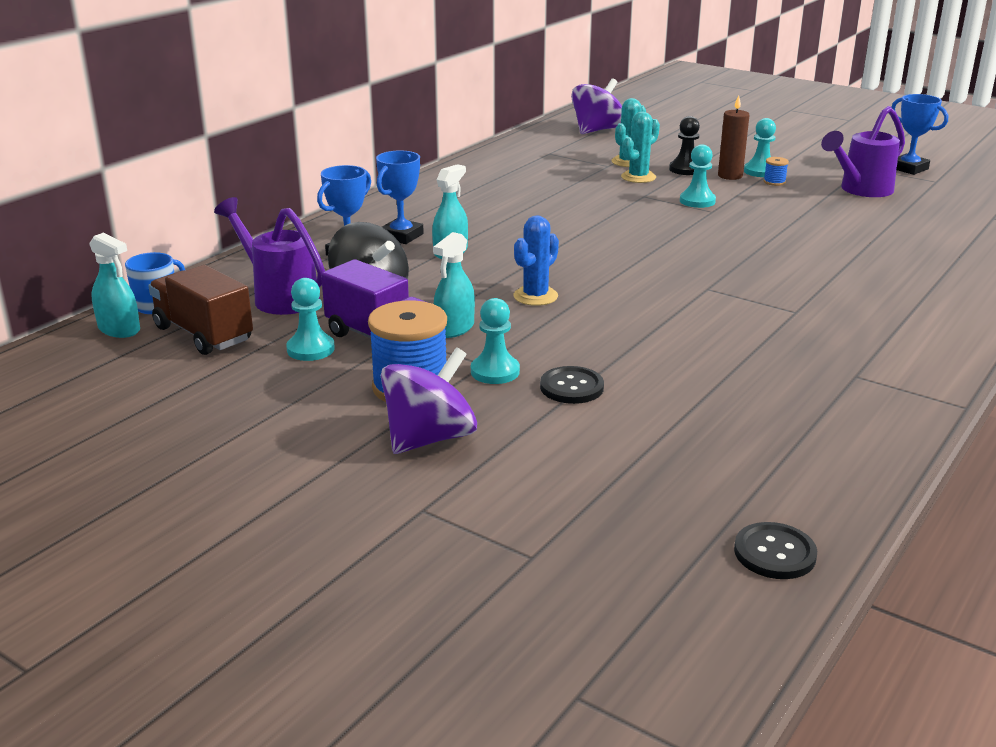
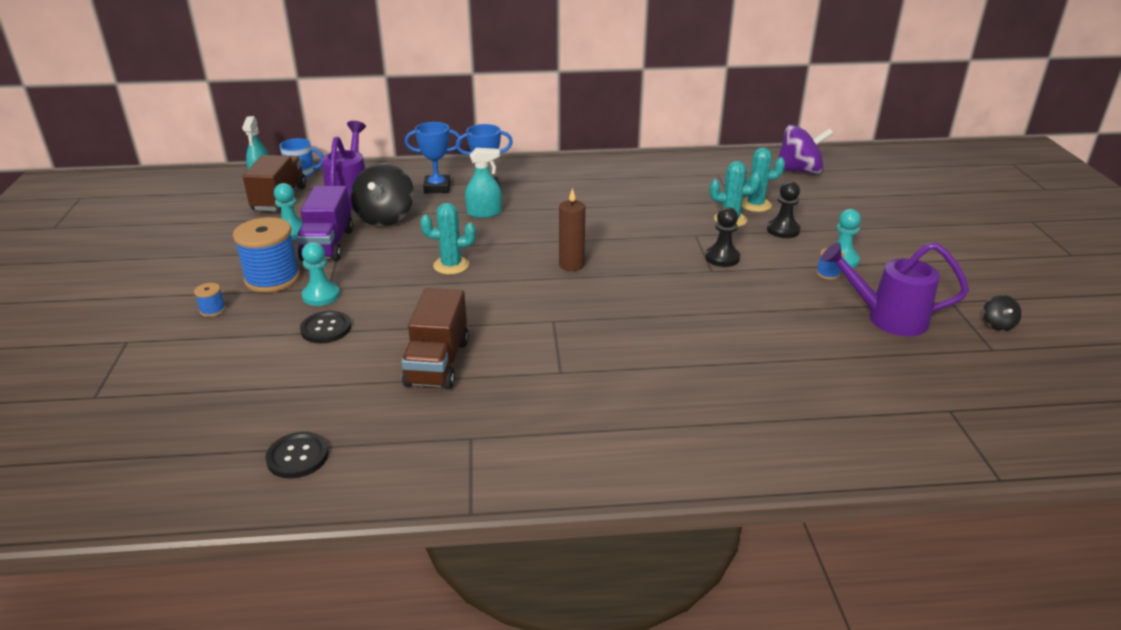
camera: 50 degrees right, 5 degrees up
purple spinning top [381,347,477,454] -> blue spool [194,283,226,317]
turquoise spray bottle [433,232,475,338] -> none
blue cactus [513,215,559,306] -> turquoise cactus [420,203,476,275]
turquoise pawn [680,144,716,208] -> black pawn [705,207,740,267]
brown candle [718,95,750,180] -> brown candle moved to [559,188,585,271]
black button [734,522,817,579] -> black button moved to [266,432,329,479]
blue trophy [891,94,948,175] -> black spinning top [983,295,1022,331]
none -> brown truck [401,288,469,389]

